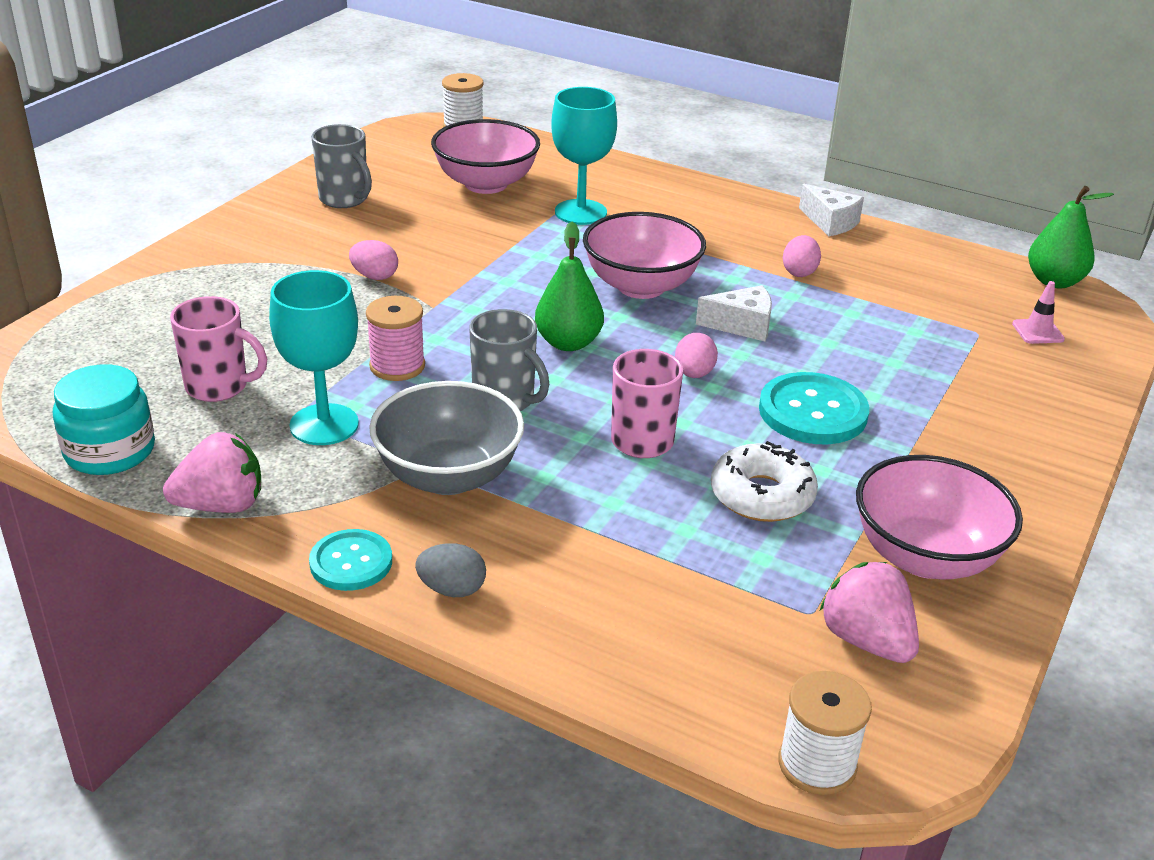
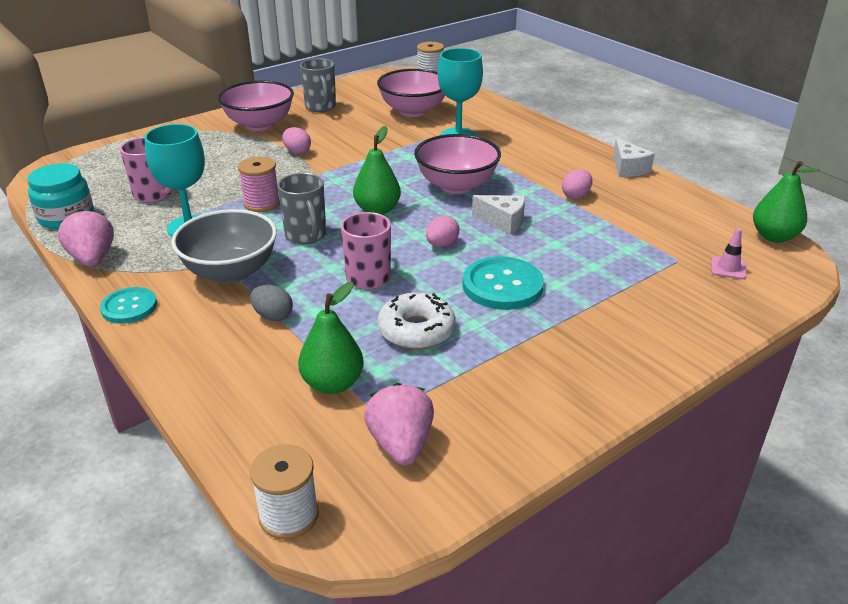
camera: 25 degrees right, 0 degrees up
pink strawberry [163,432,261,513] -> pink strawberry turned 120 degrees counterclockwise [58,209,114,266]
grey egg [415,543,486,597] -> grey egg moved to [250,285,293,321]
pink bowl [856,455,1023,579] -> pink bowl moved to [218,81,294,131]
none -> green pear [298,282,364,394]

